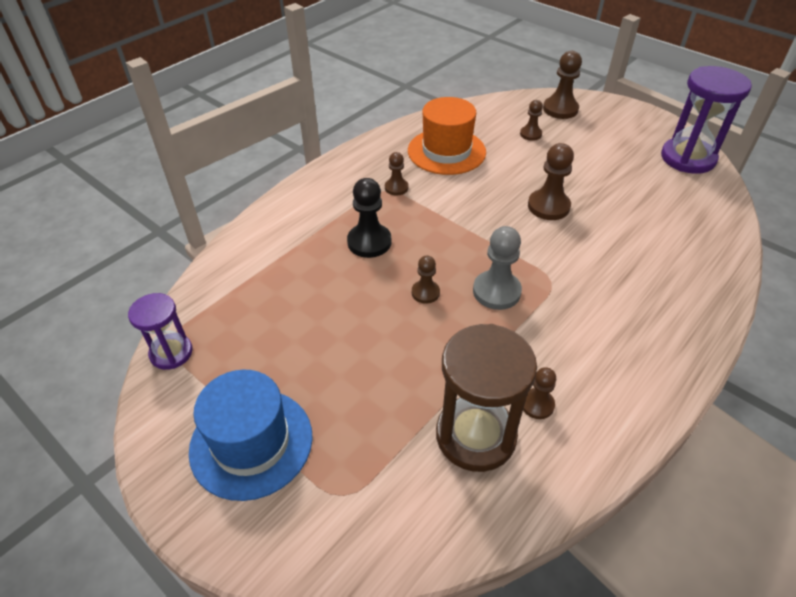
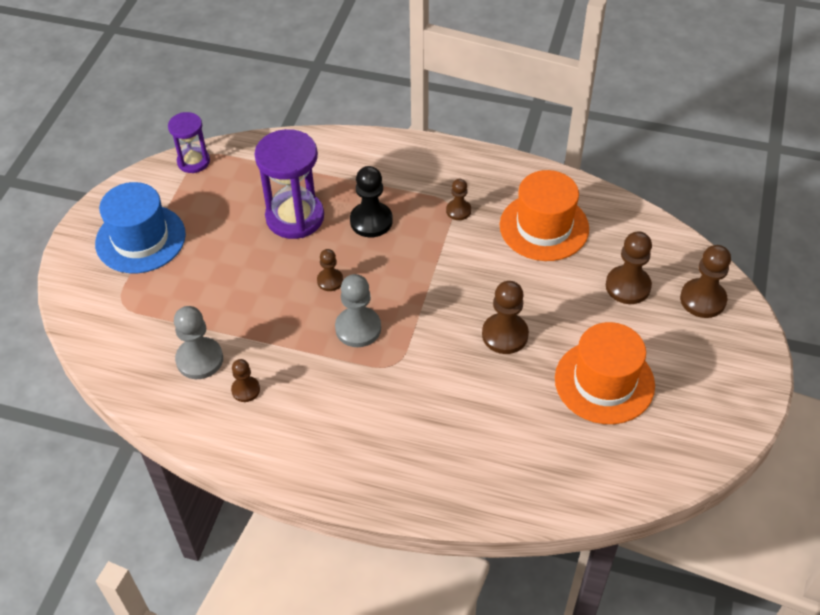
camera: 65 degrees right, 5 degrees up
brown hourglass [436,324,537,472] -> grey pawn [174,306,223,379]
brown pawn [520,100,543,141] -> brown pawn [606,231,652,304], size x1.68
purple hourglass [661,66,752,174] -> purple hourglass moved to [254,129,324,239]
none -> orange hat [555,322,655,424]

